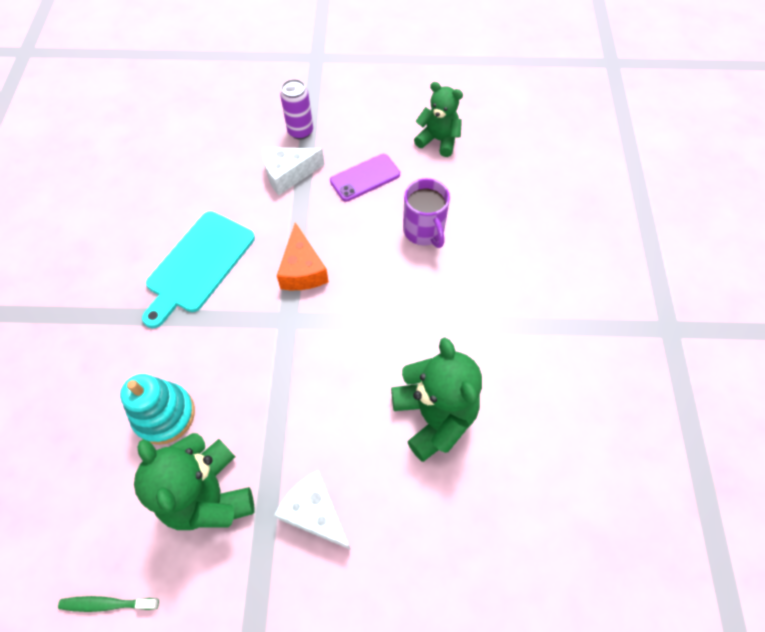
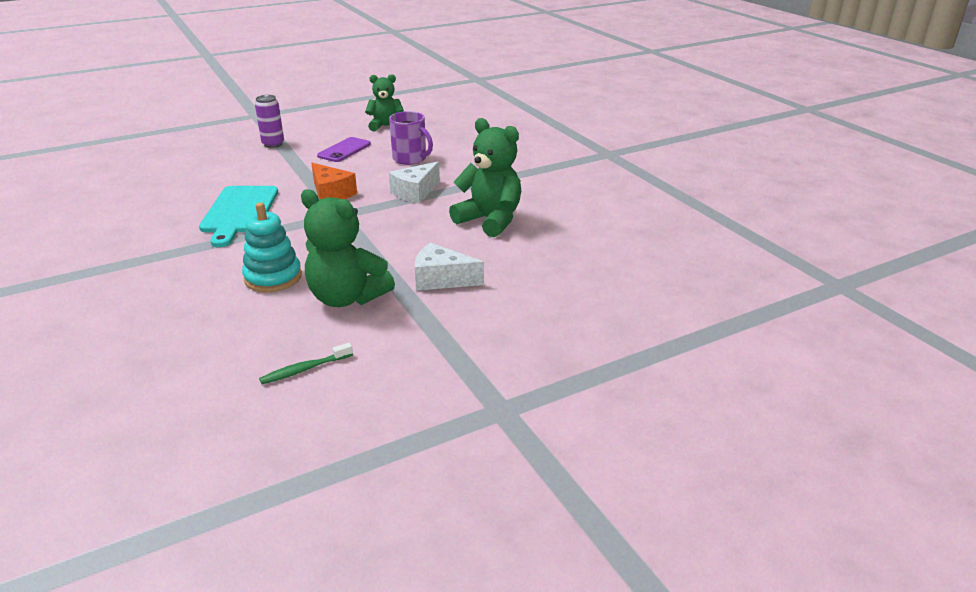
camera: 30 degrees left, 30 degrees down
white cheese [263,147,325,195] -> white cheese moved to [389,162,440,204]

